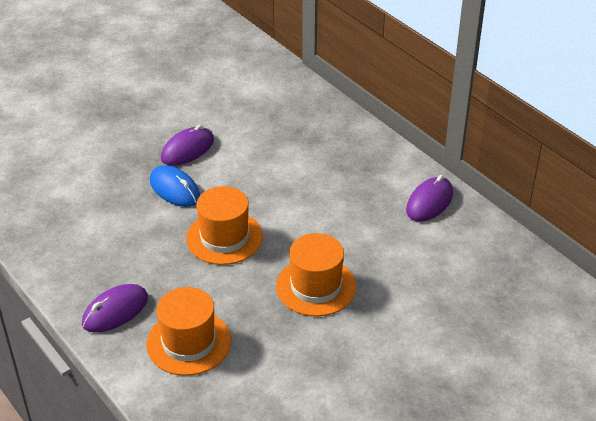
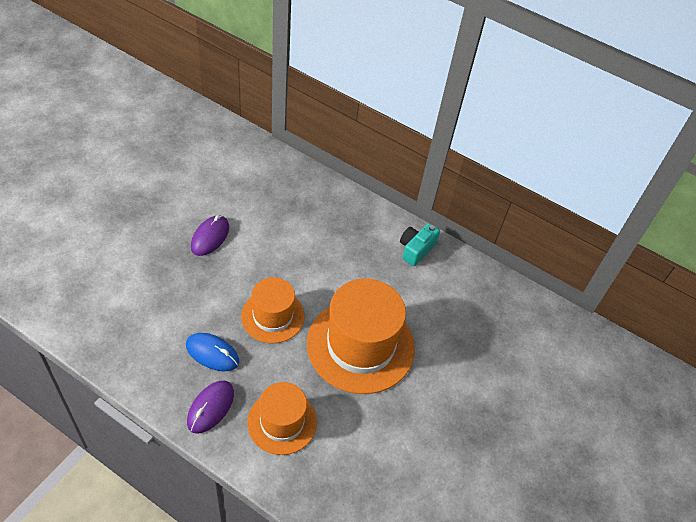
camera: 25 degrees left, 10 degrees up
blue mouse [150,165,200,207] -> blue mouse moved to [186,333,239,371]
orange hat [276,233,356,317] -> orange hat [307,279,415,394], size x1.69
purple mouse [406,175,453,222] -> turquoise camera [400,223,440,266]

